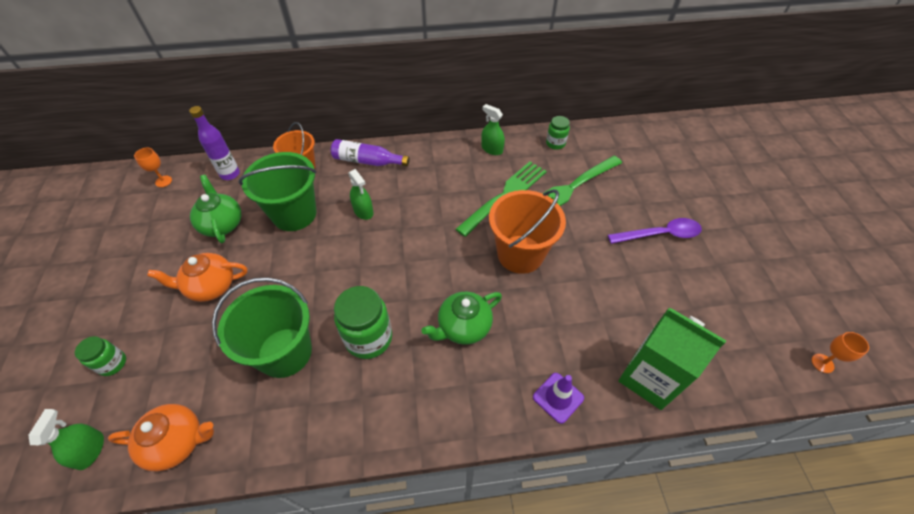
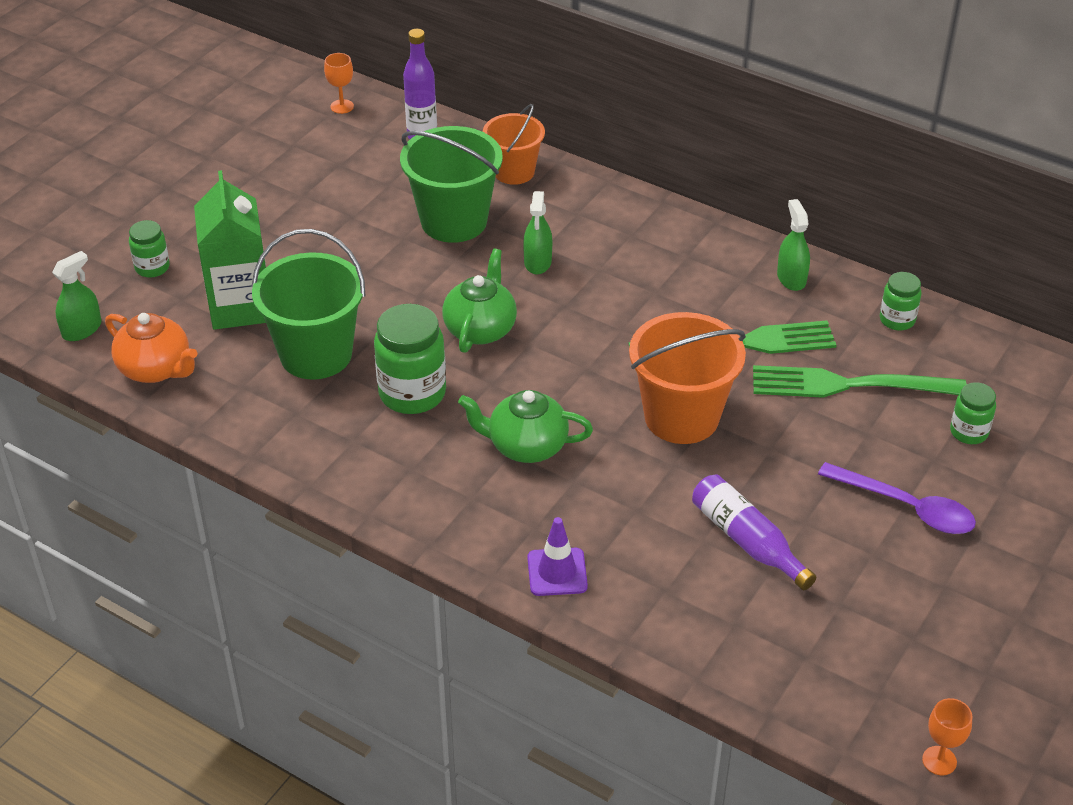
camera: 40 degrees right, 10 degrees down
orange teapot [147,253,248,302] -> none
green teapot [190,175,242,243] -> green teapot moved to [442,249,517,353]
purple bottle [331,139,410,166] -> purple bottle moved to [692,474,816,590]
green carton [619,308,726,410] -> green carton moved to [194,170,266,330]
none -> green jar [950,382,996,444]

